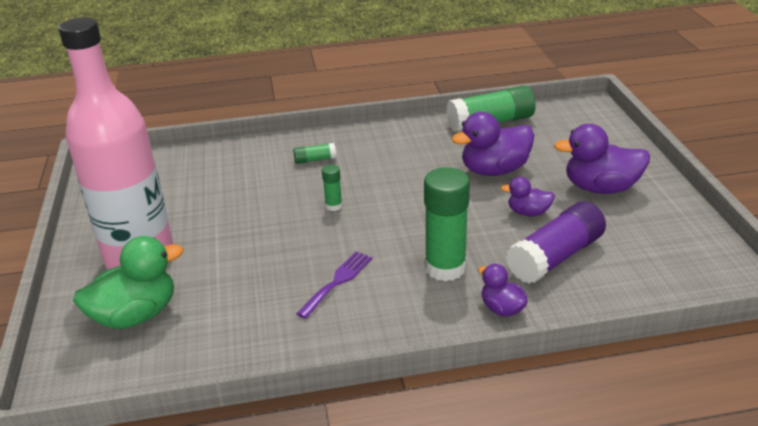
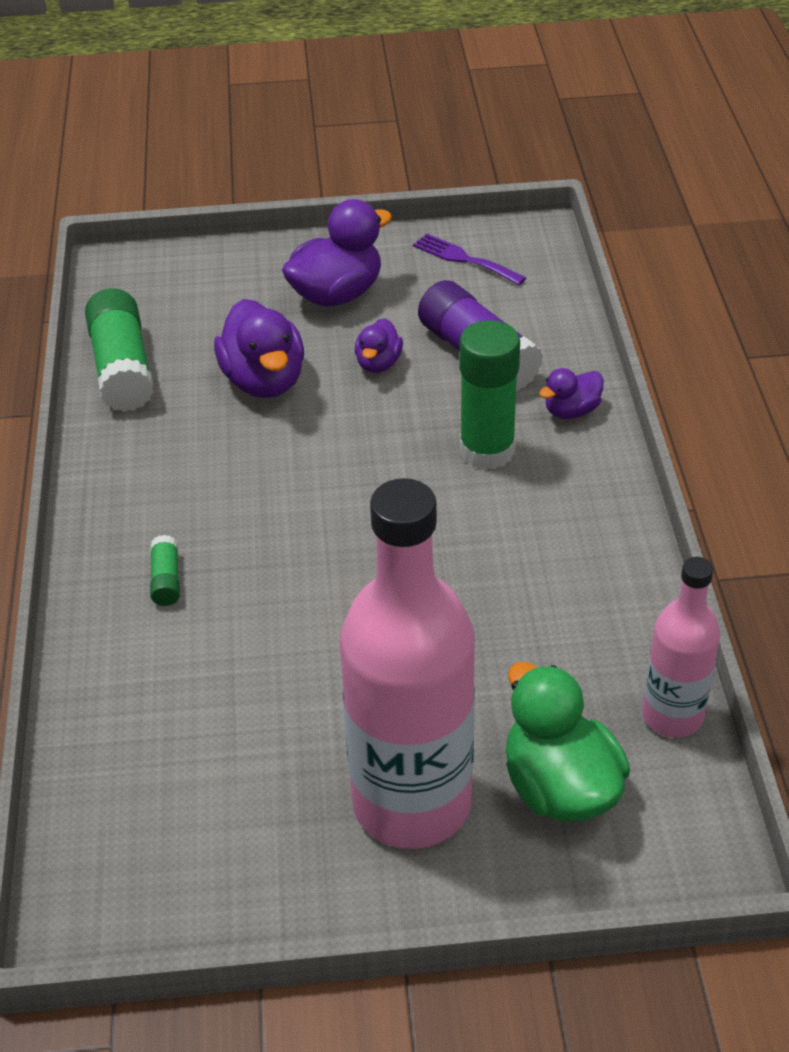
camera: 85 degrees left, 10 degrees up
purple fork [296,251,373,319] -> purple fork moved to [413,233,526,285]
green glue stick [322,164,342,211] -> none
purple duck [554,124,650,194] -> purple duck turned 135 degrees counterclockwise [282,199,392,306]
none -> pink bottle [642,557,720,738]

